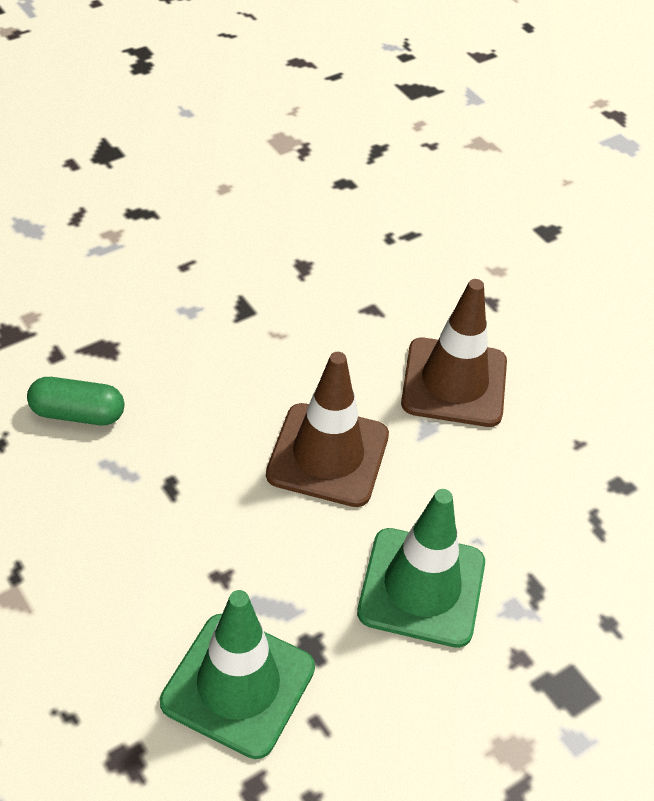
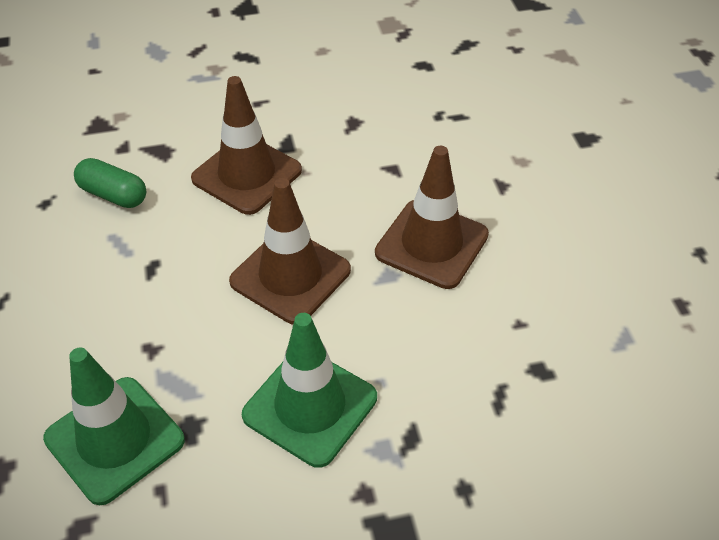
camera: 25 degrees right, 0 degrees up
none -> brown traffic cone [191,76,302,215]

